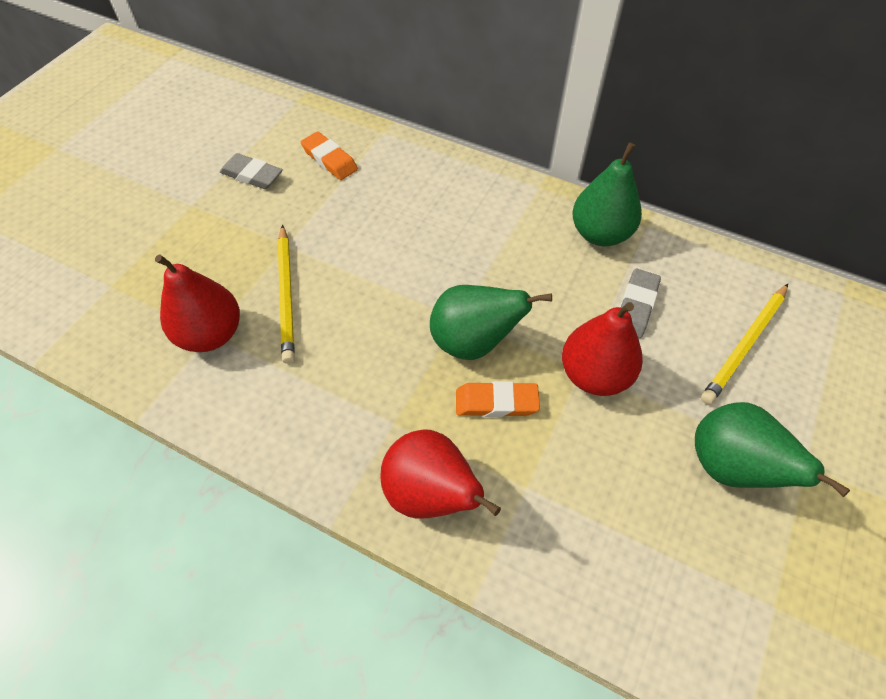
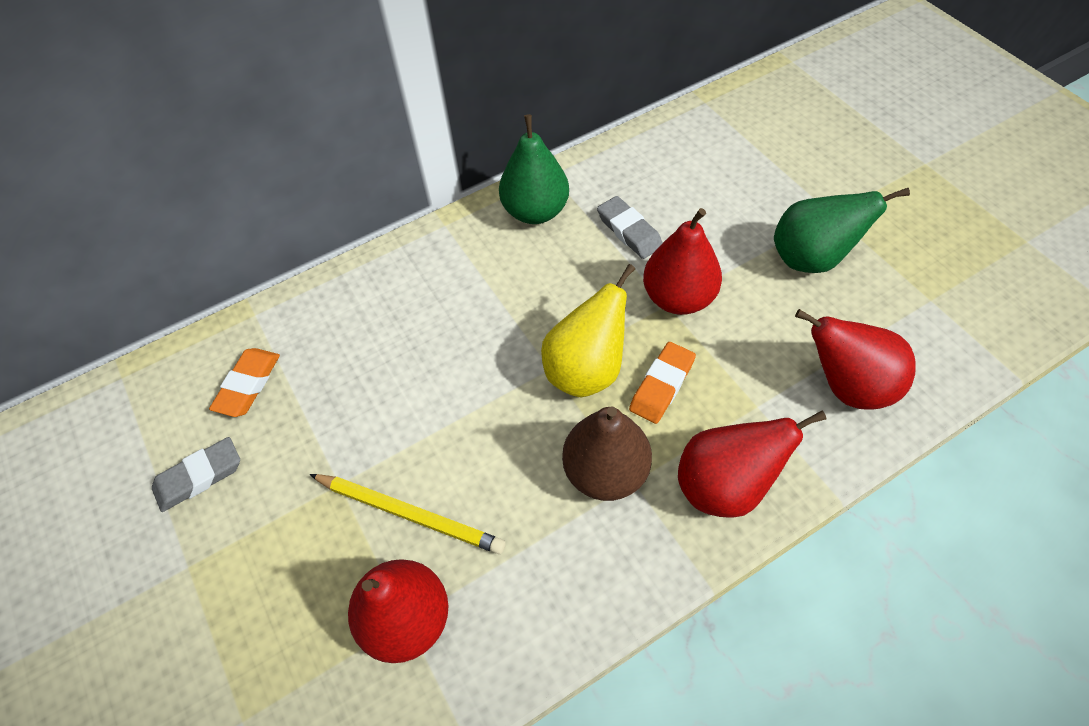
camera: 55 degrees left, 0 degrees up
orange eraser [301,132,358,180] -> orange eraser turned 60 degrees counterclockwise [209,348,280,417]
green pear [430,285,552,360] -> yellow pear [541,264,635,397]
yellow pencil [701,284,788,404] -> none
none -> brown pear [562,406,652,501]
none -> red pear [795,309,916,410]

